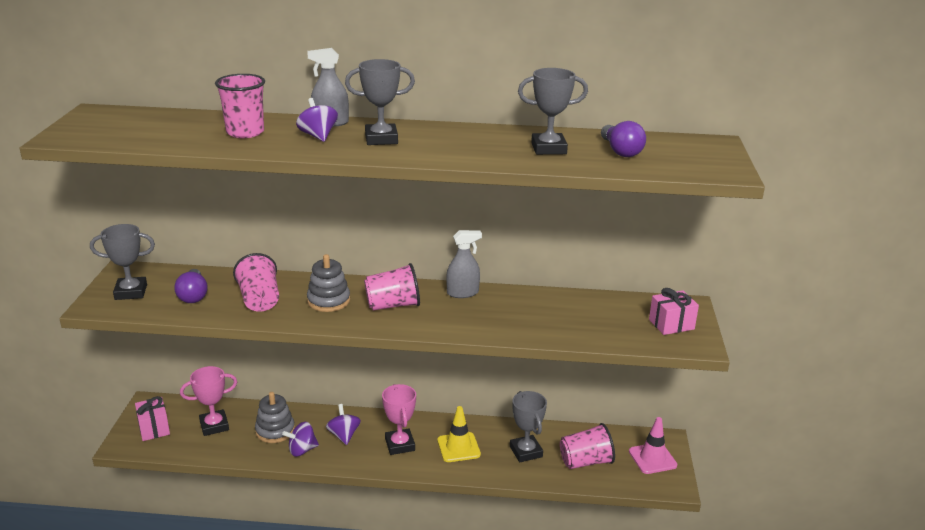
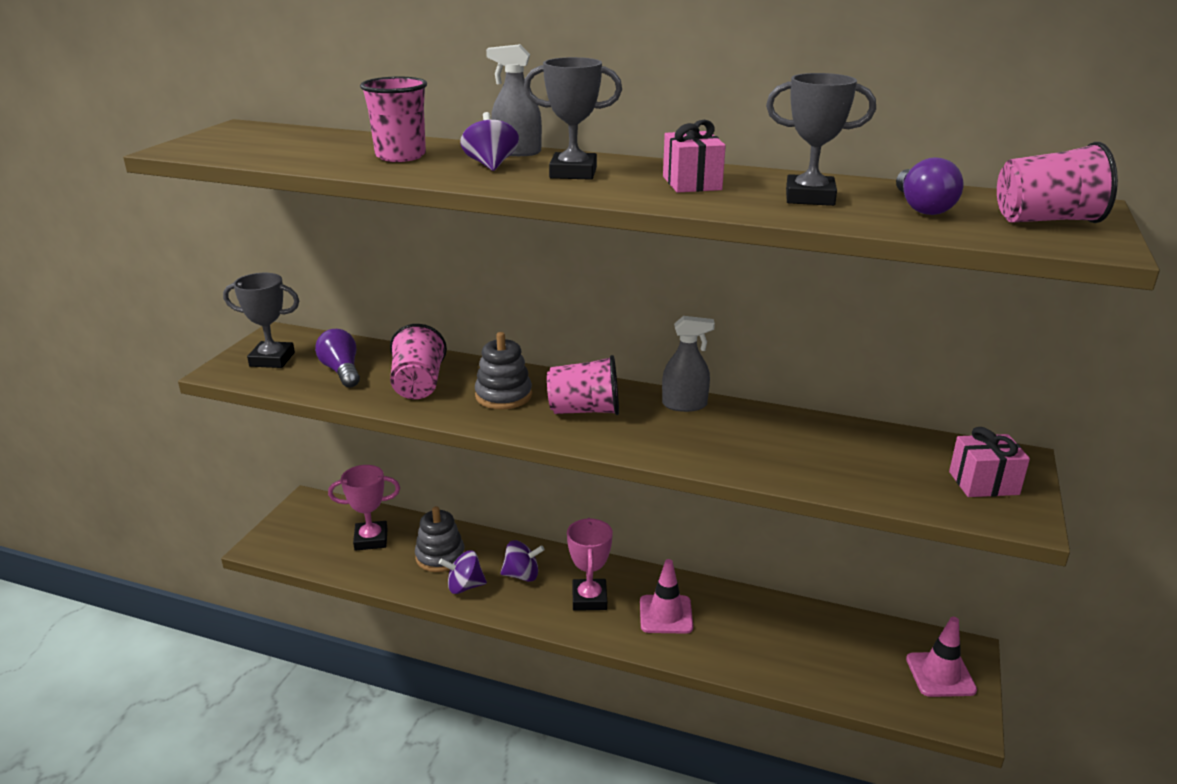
camera: 15 degrees right, 0 degrees up
pink gift [135,396,170,441] -> pink gift moved to [663,120,726,193]
purple light bulb [174,269,208,303] -> purple light bulb turned 150 degrees clockwise [315,329,360,388]
purple spinning top [326,404,361,445] -> purple spinning top turned 90 degrees clockwise [500,540,545,582]
yellow traffic cone [437,406,481,462] -> pink traffic cone [640,559,693,634]
grey trophy [510,391,547,462] -> none
pink cup [560,423,615,469] -> pink cup moved to [997,142,1118,223]

